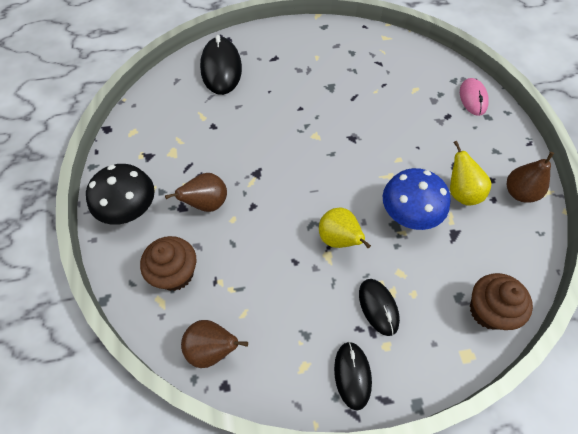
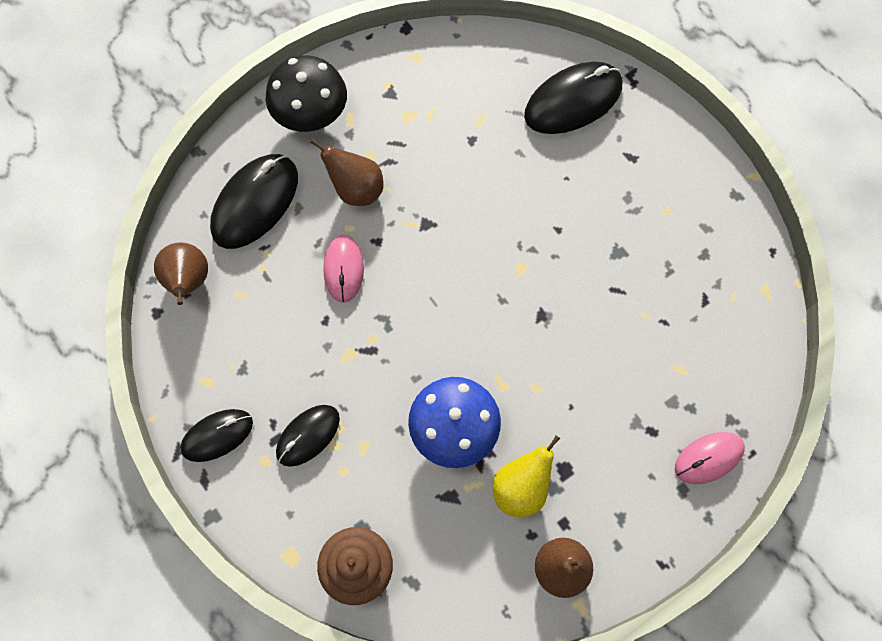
camera: 65 degrees right, 10 degrees up
brown cupcake [140,236,196,291] -> black mouse [210,154,298,249]
yellow pear [319,208,371,248] -> none
none -> pink mouse [323,235,364,303]

